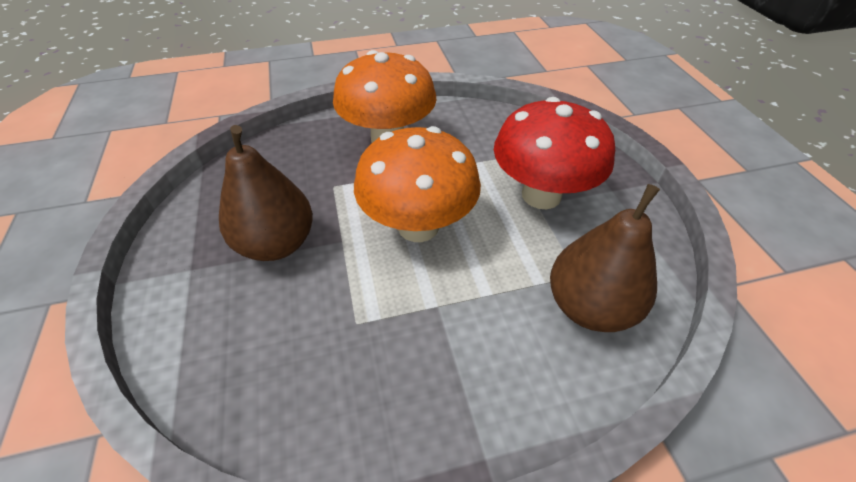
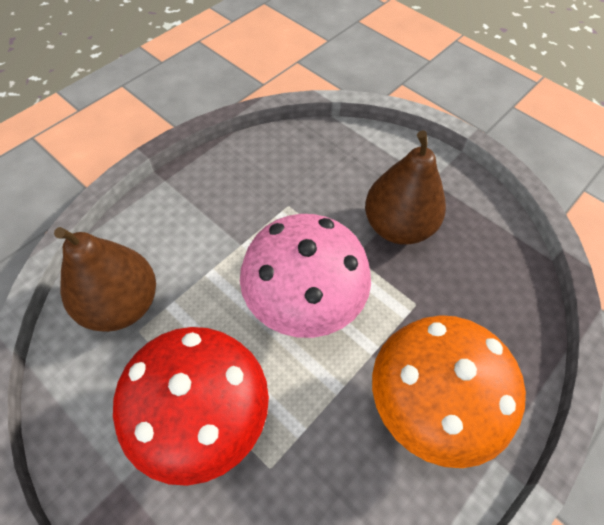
camera: 145 degrees right, 10 degrees up
orange mushroom [354,126,481,242] -> pink mushroom [240,214,371,338]

